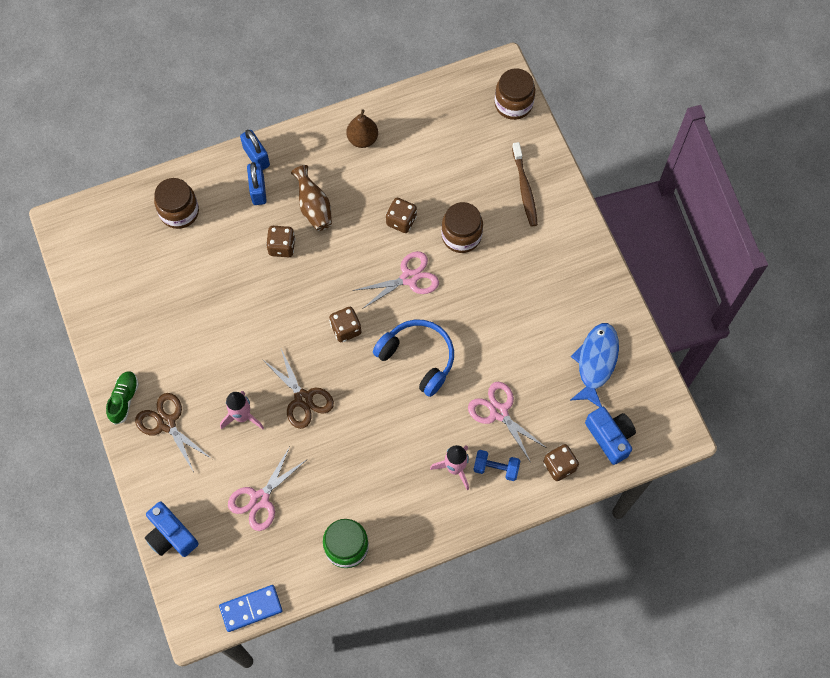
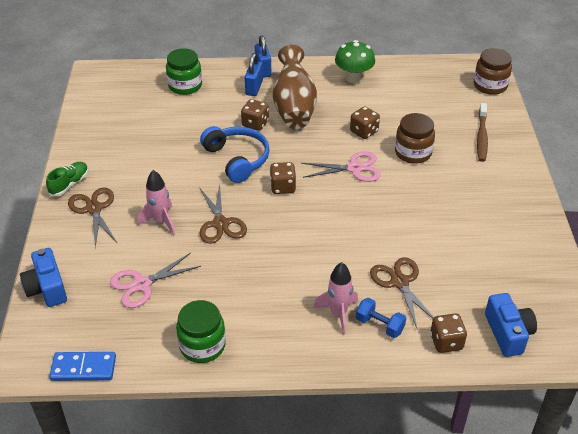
camera: 20 degrees right, 25 degrees down
brown jar [154,178,199,229] -> green jar [166,48,202,95]
brown vase [291,165,332,231] -> brown vase [273,45,317,129], size x1.66
brown pear [346,109,378,148] -> green mushroom [335,40,375,84]
blue headphones [373,319,454,397] -> blue headphones moved to [200,126,270,183]
pink scissors [468,382,548,461] -> brown scissors [370,257,434,328]
blue fish [571,323,619,407] -> none

